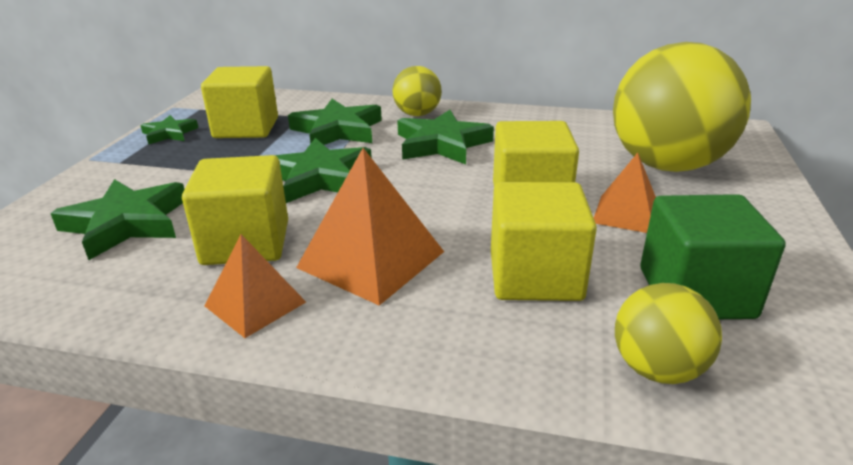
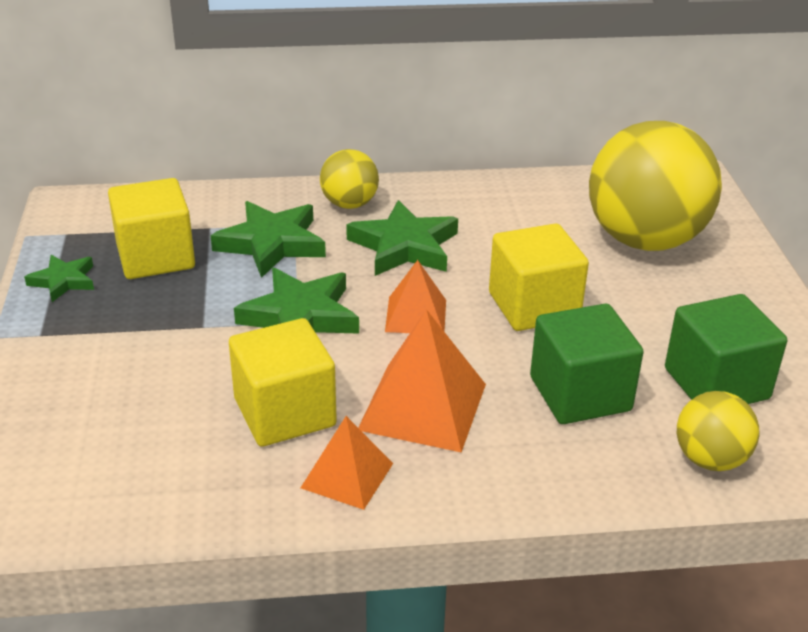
camera: 20 degrees left, 5 degrees up
green star [50,179,184,260] -> none
yellow cube [491,182,597,301] -> green cube [530,303,643,424]
orange pyramid [594,153,656,233] -> orange pyramid moved to [385,260,446,333]

